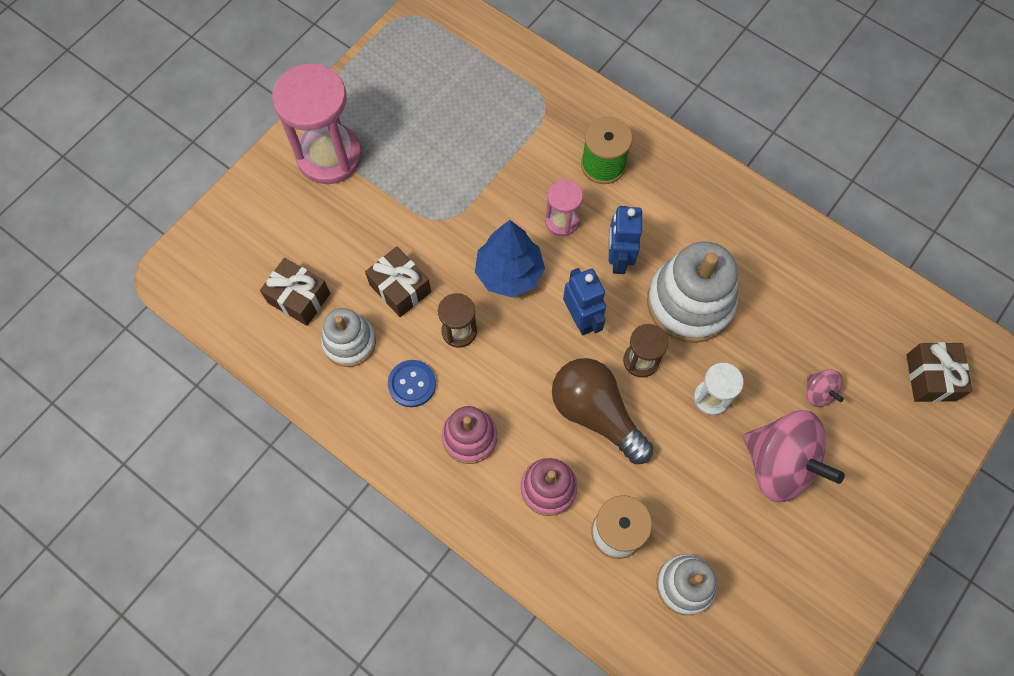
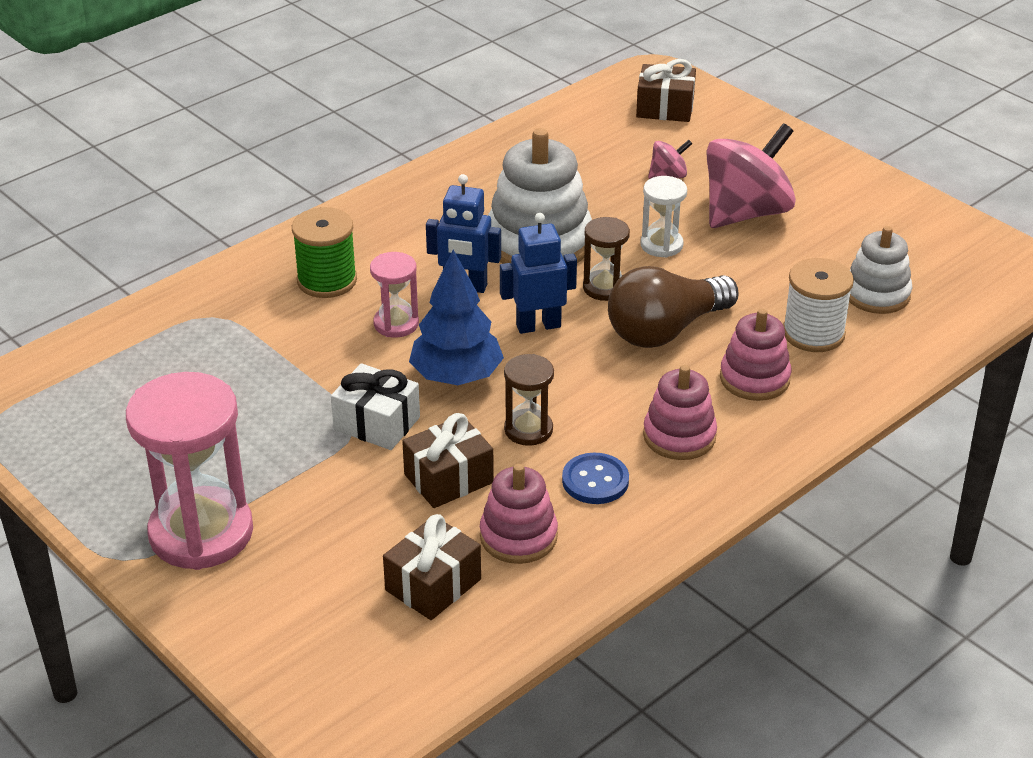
camera: 80 degrees left, 30 degrees down
white stacking toy [321,308,376,367] -> pink stacking toy [480,464,558,564]
none -> white gift [331,363,420,450]

